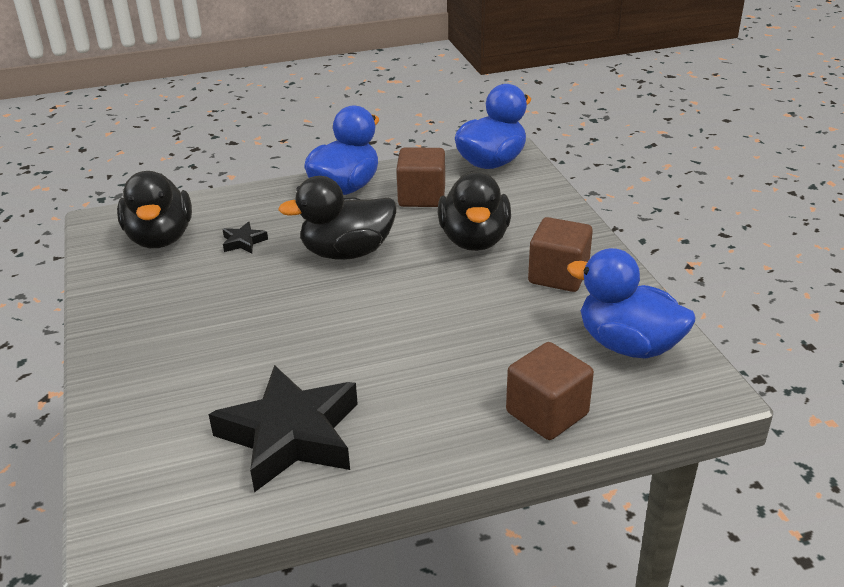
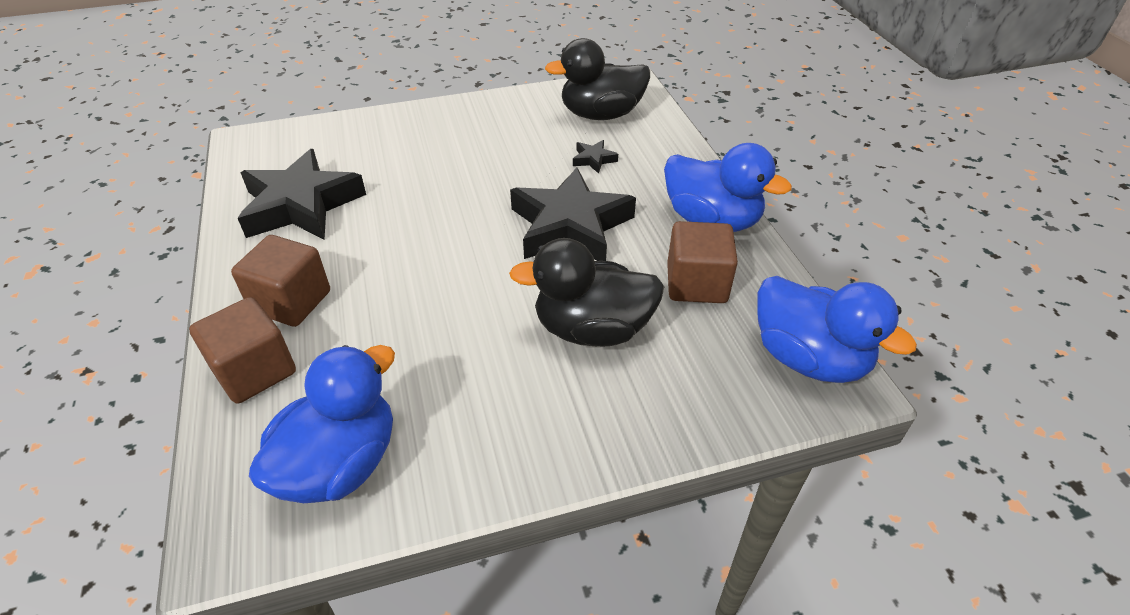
camera: 90 degrees right, 10 degrees up
black duck [278,176,396,260] -> black star [510,167,636,261]
brown cube [528,217,593,292] -> brown cube moved to [231,235,330,327]

